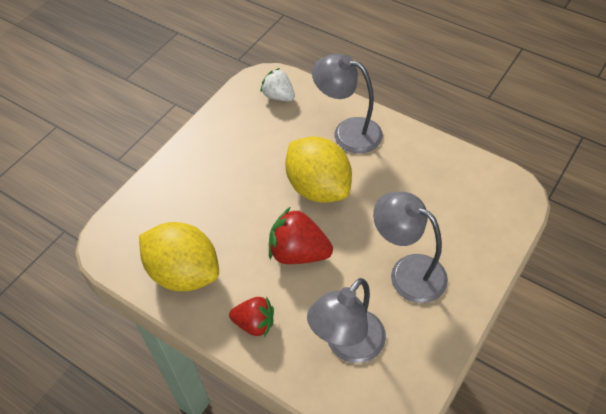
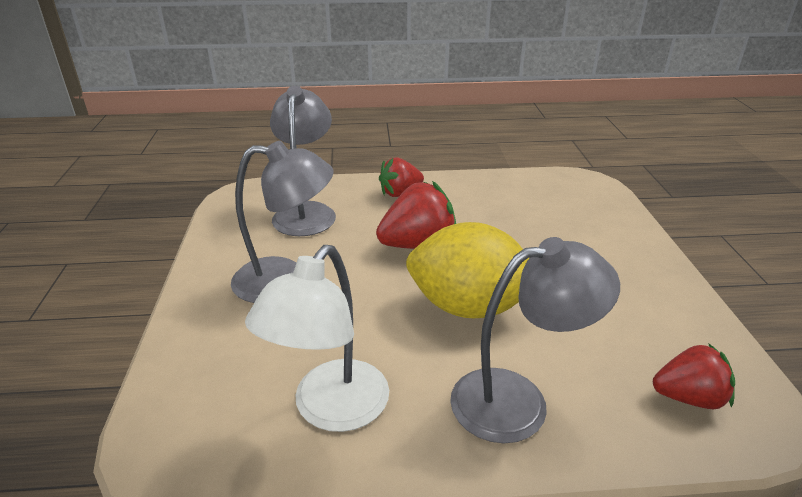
camera: 140 degrees right, 20 degrees down
yellow lemon [139,222,219,291] -> none
white strawberry [260,68,295,101] -> red strawberry [653,343,735,409]
none -> white lamp [245,245,389,432]

